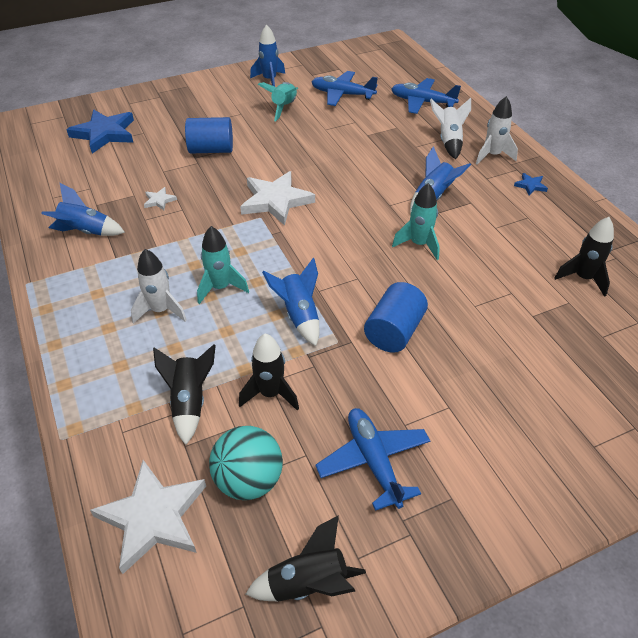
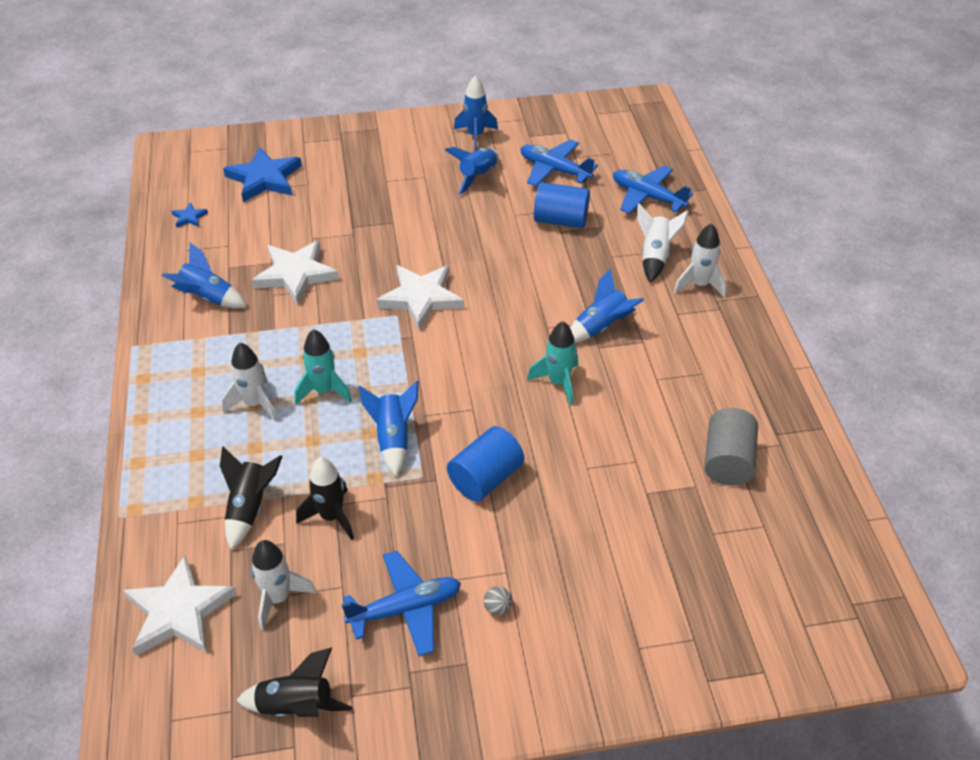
camera: 15 degrees right, 0 degrees up
white star [144,187,177,210] -> white star [252,240,339,305], size x2.26
blue cylinder [185,117,233,154] -> blue cylinder moved to [534,182,590,228]
turquoise ball [209,426,283,500] -> white rocket [251,540,316,630]
turquoise rocket [258,82,298,121] -> blue rocket [445,147,499,195]
blue plane [315,408,430,511] -> blue plane turned 75 degrees clockwise [342,550,461,656]
blue star [514,173,548,196] -> blue star moved to [172,202,208,227]
black rocket [554,217,614,297] -> grey cylinder [704,408,758,486]
none -> grey ball [483,586,512,616]

